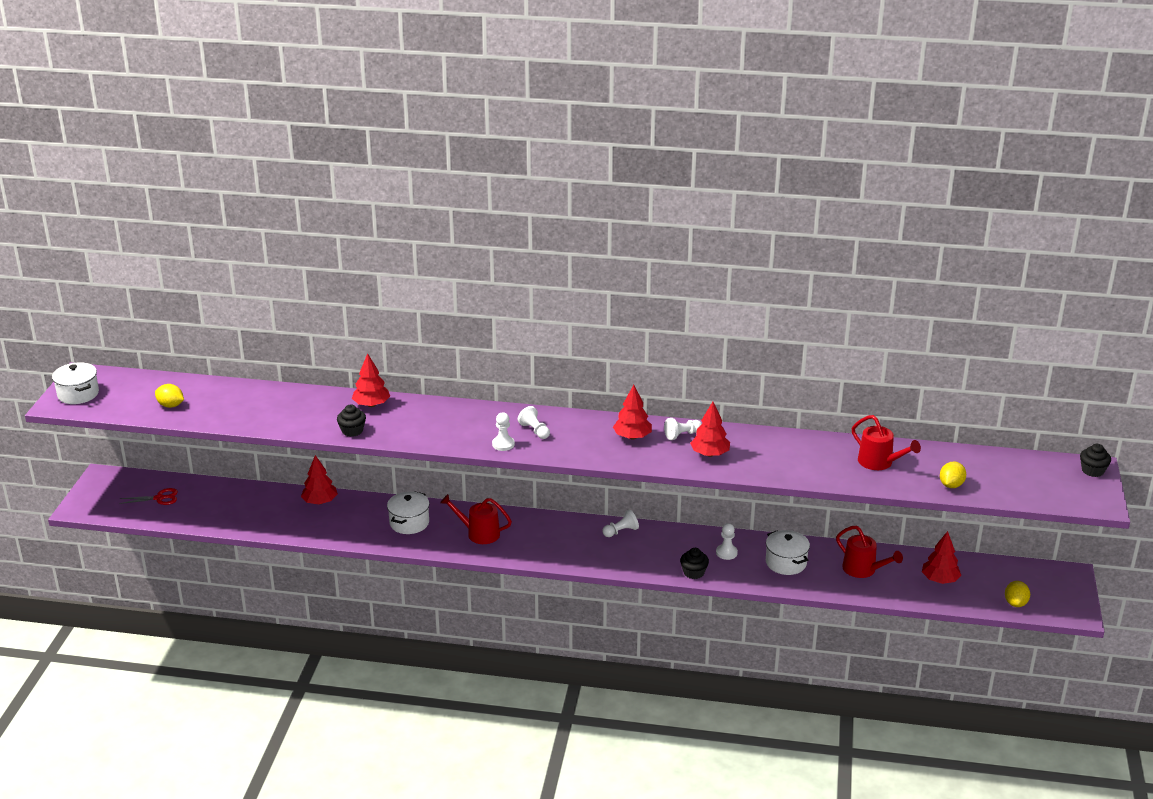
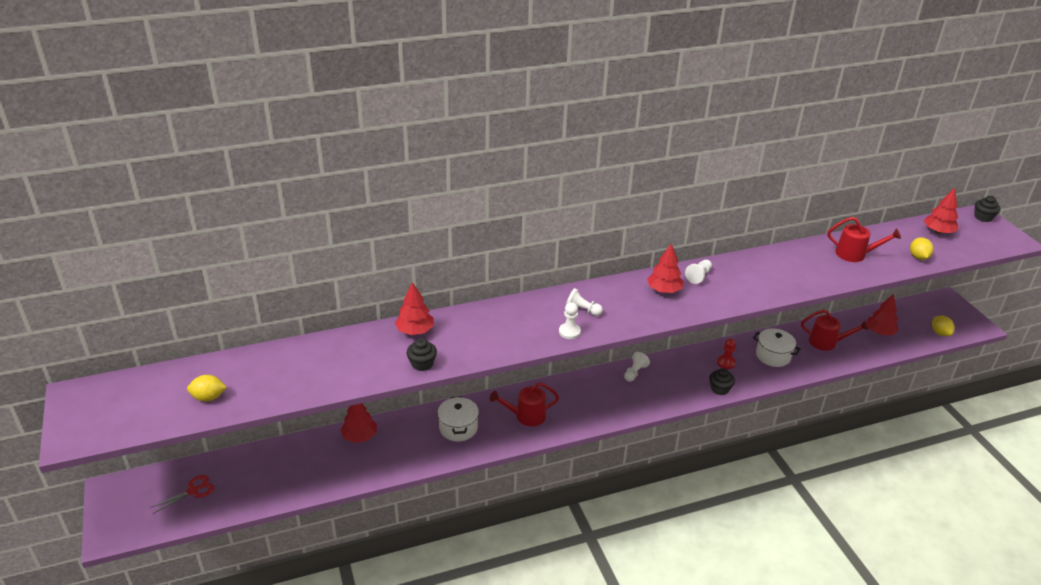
camera: 30 degrees left, 5 degrees up
white pot [52,362,99,404] -> none
red tree [690,402,730,457] -> red tree moved to [924,188,958,234]
white pawn [716,523,738,560] -> red pawn [717,338,736,369]

